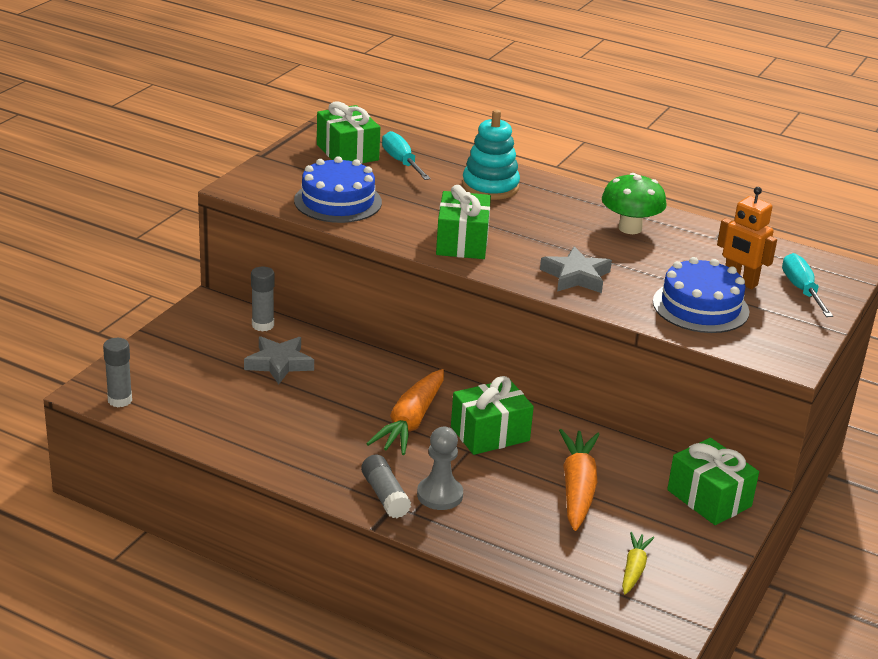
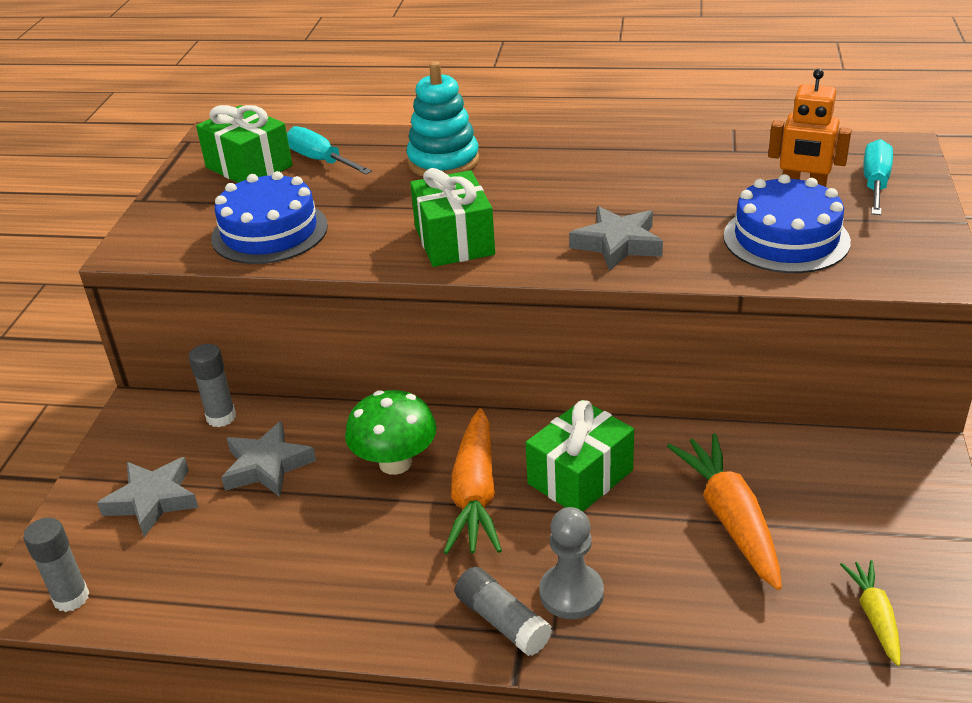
camera: 15 degrees left, 5 degrees up
green mushroom [602,173,666,234] -> green mushroom moved to [345,390,437,475]
green gift [667,438,759,525] -> none
turquoise screwdriver [782,253,833,317] -> turquoise screwdriver turned 45 degrees clockwise [864,139,893,215]
none -> grey star [97,457,199,537]

